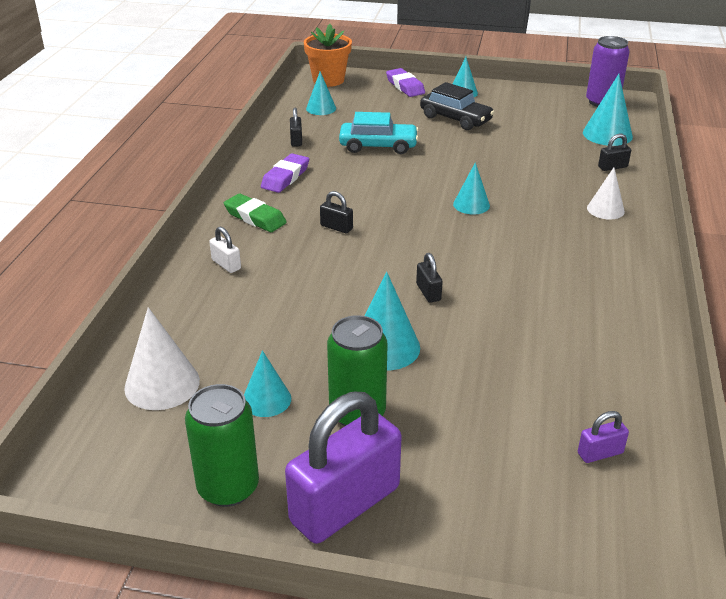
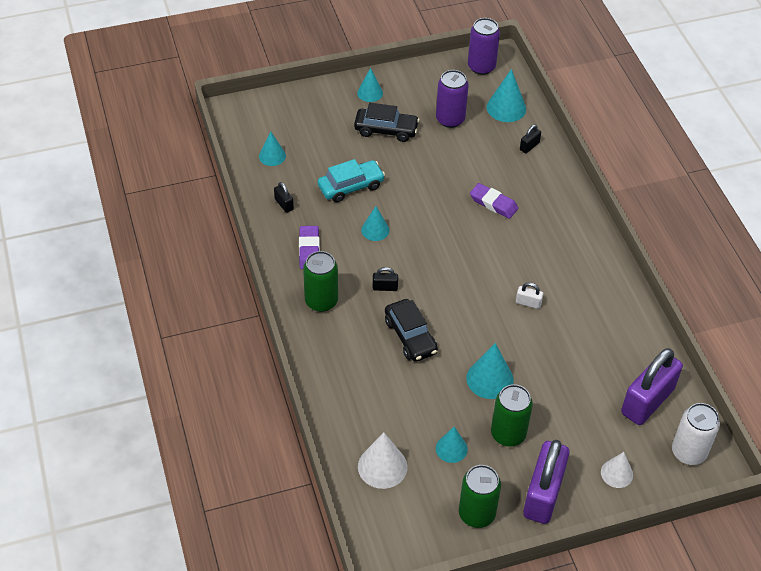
camera: 30 degrees left, 15 degrees up
white padlock [210,226,241,273] -> white padlock moved to [516,282,543,309]
green eraser [224,194,287,232] -> green can [303,251,338,312]
orange flower pot [304,24,352,87] -> none
purple eraser [386,68,425,97] -> purple eraser moved to [470,183,518,219]
black padlock [416,253,443,303] -> none
turquoise cone [453,162,490,215] -> turquoise cone moved to [361,206,389,241]
purple padlock [578,411,629,463] -> purple padlock [621,348,683,425], size x2.40
white cone [587,168,625,220] -> white cone moved to [601,452,633,488]
none -> black car [385,299,438,362]
none -> purple can [436,70,469,128]
none -> white can [672,403,720,465]

